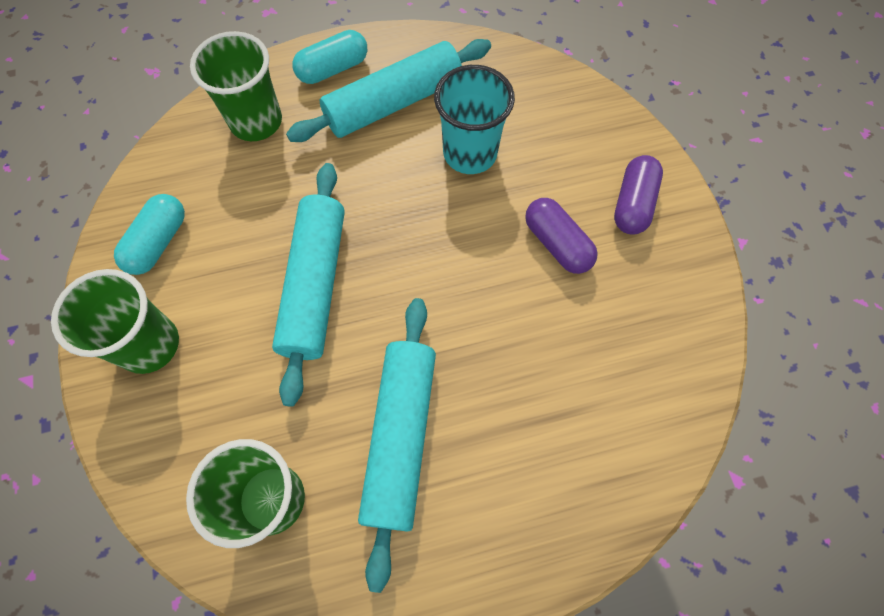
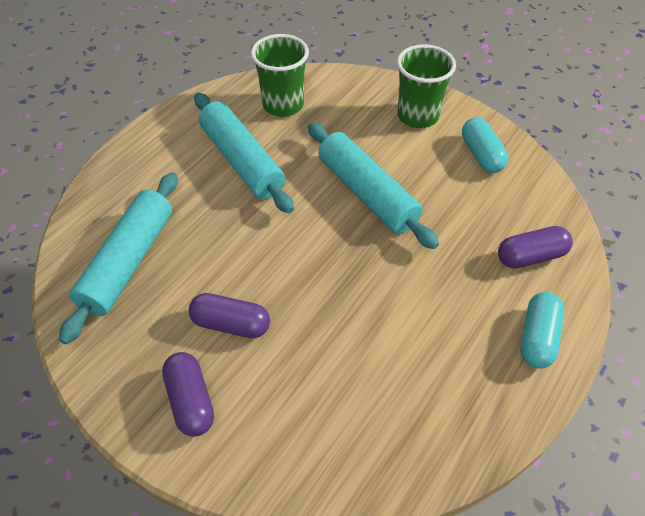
camera: 140 degrees right, 15 degrees down
green cup [190,31,282,141] -> purple capsule [498,226,573,269]
turquoise rolling pin [286,39,491,142] -> turquoise rolling pin moved to [59,172,178,344]
turquoise cup [434,65,515,174] -> none

